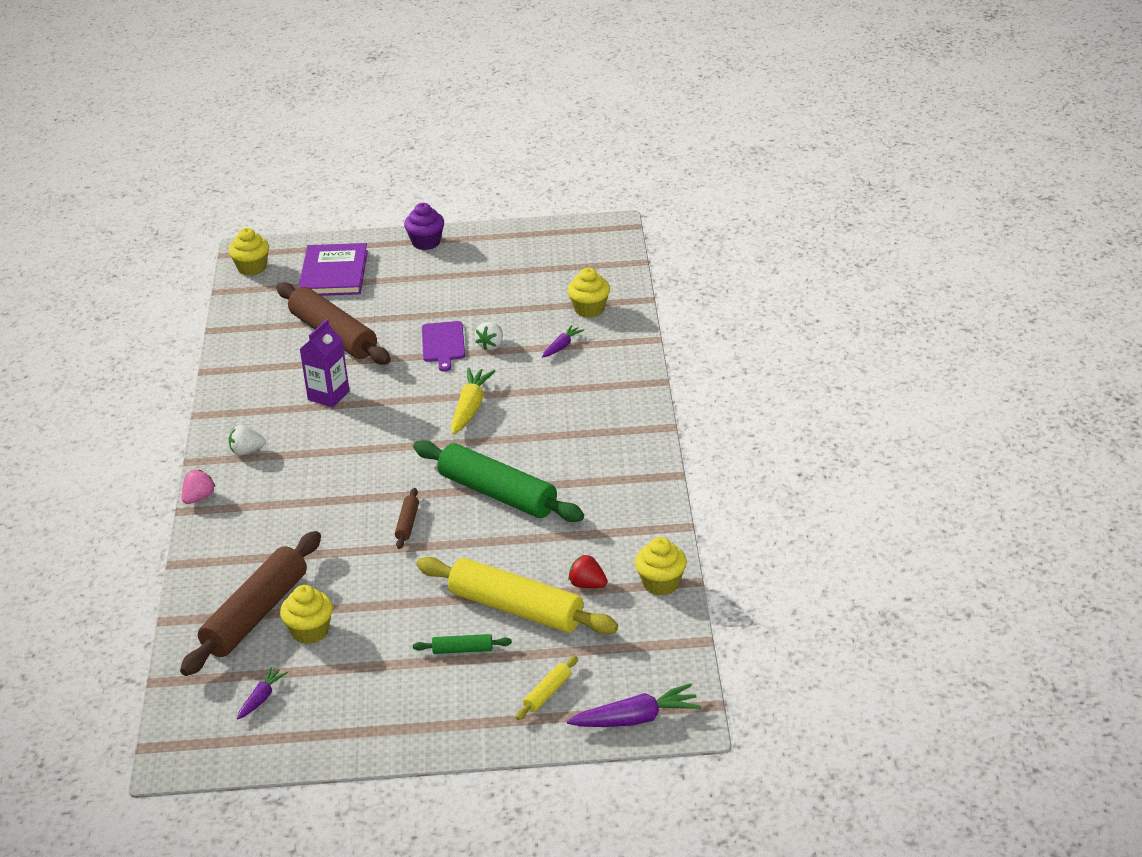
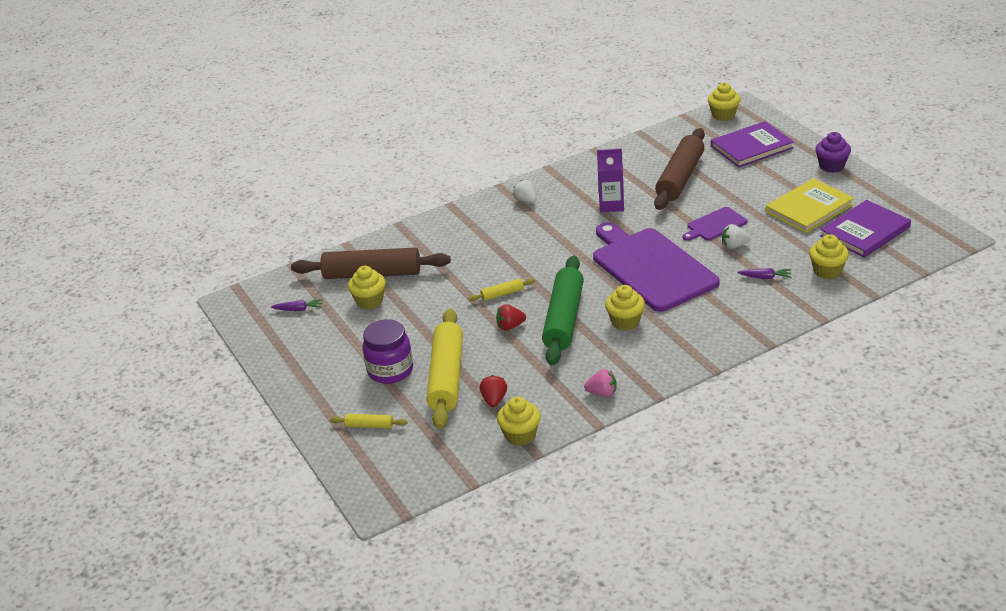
camera: 65 degrees right, 0 degrees up
pink strawberry [182,470,215,504] -> pink strawberry moved to [584,369,617,397]
brown rolling pin [395,488,419,549] -> yellow rolling pin [468,278,535,301]
green rolling pin [413,634,512,654] -> purple jar [362,319,413,384]
yellow carrot [451,368,495,435] -> purple cutting board [593,222,720,312]
purple carrot [567,683,701,727] -> none
none -> red strawberry [496,304,526,331]
none -> yellow cupcake [605,285,645,331]
none -> yellow book [766,178,854,233]
none -> purple book [820,200,911,258]

